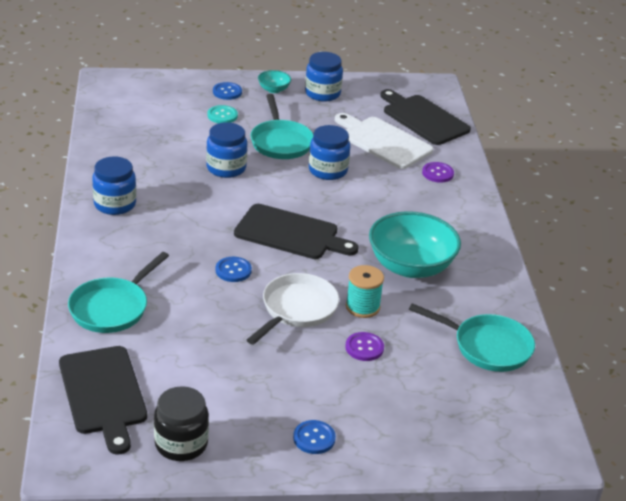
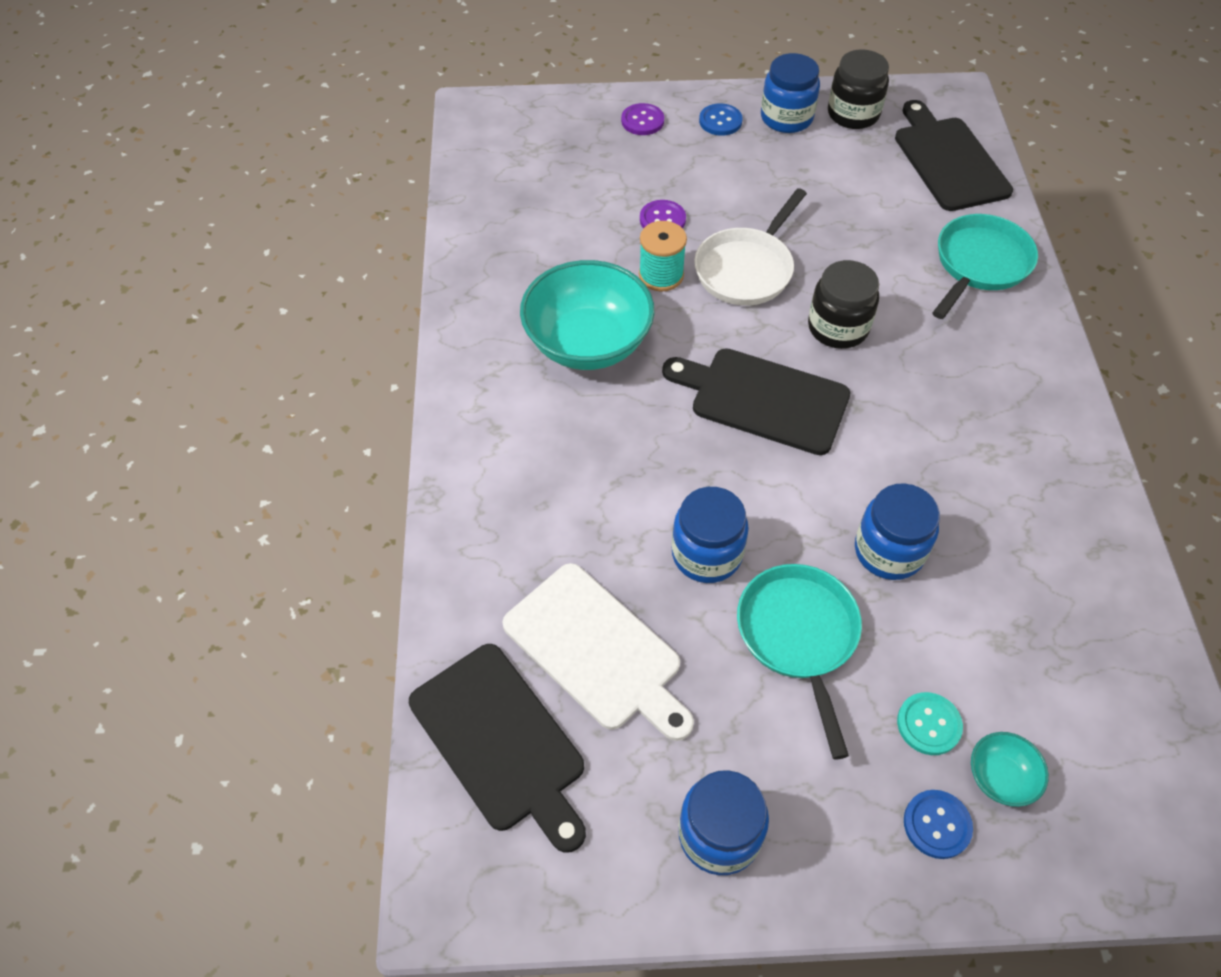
camera: 175 degrees left, 20 degrees up
blue jar [92,156,136,215] -> blue jar moved to [761,53,820,133]
blue button [215,257,252,282] -> black jar [808,260,879,349]
turquoise bowl [258,70,291,93] -> turquoise bowl moved to [971,732,1049,807]
turquoise pan [409,303,535,372] -> none
purple button [422,162,454,183] -> purple button moved to [621,103,664,135]

